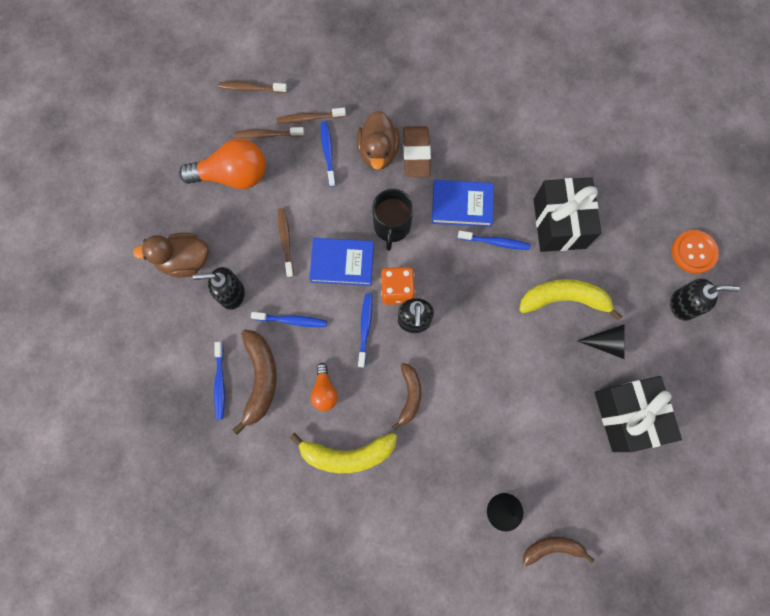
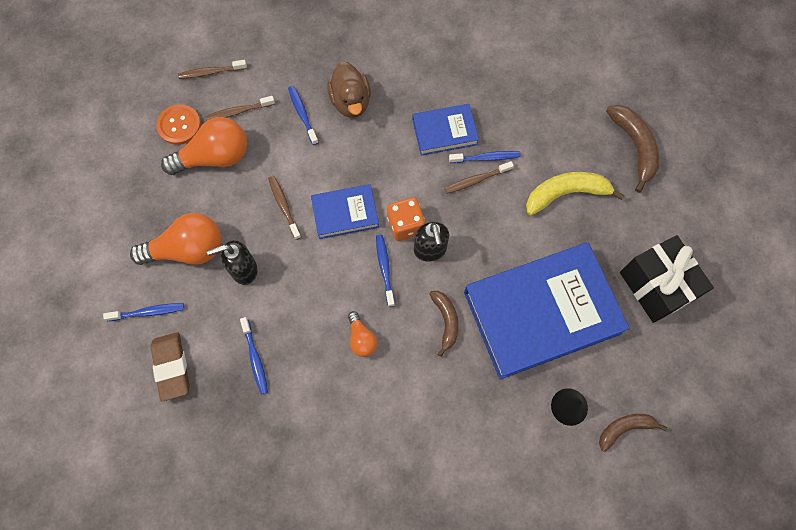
camera: 15 degrees left, 5 degrees down
brown duck [133,233,209,278] -> orange light bulb [130,213,221,265]
brown banana [233,329,277,435] -> brown banana moved to [606,105,660,193]
blue toothbrush [251,312,327,327] -> blue toothbrush moved to [103,303,184,321]
brown toothbrush [276,108,346,124] -> brown toothbrush moved to [445,161,514,194]
yellow banana [290,433,397,473] -> none
black mug [372,189,413,251] -> none
brown eraser [403,126,431,177] -> brown eraser moved to [150,332,190,402]
black gift [533,177,601,252] -> none
black cone [577,324,625,359] -> none
black soap dispenser [670,279,740,321] -> none
orange button [672,230,719,274] -> orange button moved to [156,104,201,145]
none -> blue book [464,242,630,379]

